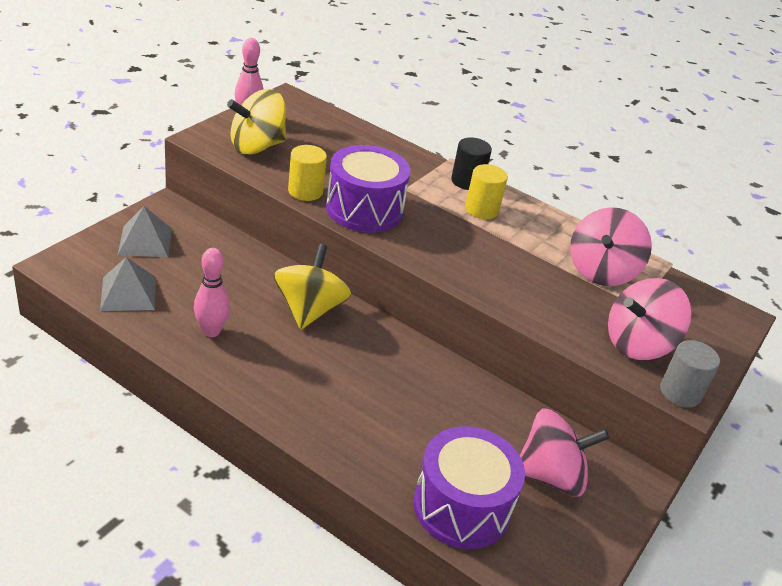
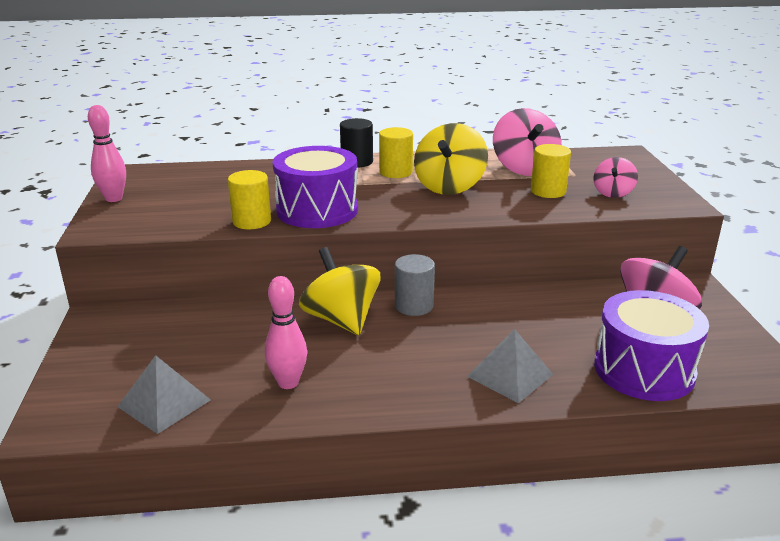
camera: 35 degrees left, 10 degrees down
grey pyramid [118,206,172,257] -> grey pyramid moved to [467,329,553,403]
yellow spinning top [227,89,286,155] -> yellow spinning top moved to [414,123,488,195]
pink spinning top [608,278,691,360] -> pink spinning top [593,157,638,198], size x0.56
grey cylinder [660,340,720,408] -> grey cylinder moved to [395,254,435,316]
none -> yellow cylinder [531,144,571,198]

